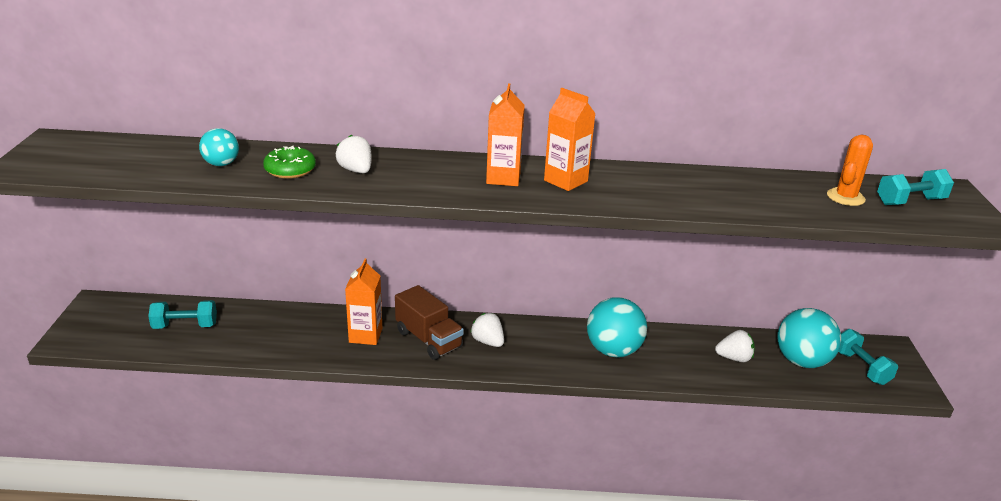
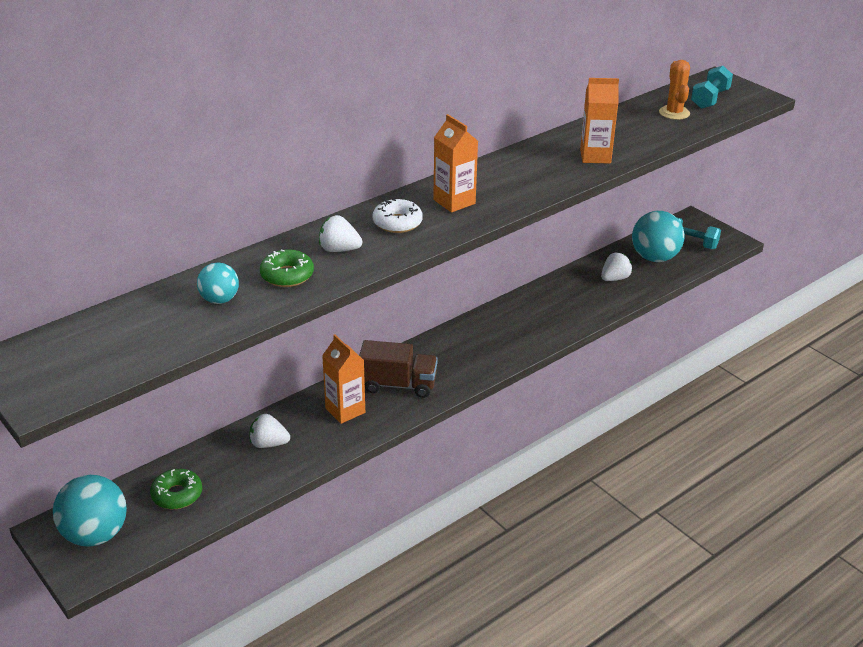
camera: 40 degrees left, 5 degrees up
turquoise dumbbell [148,300,217,329] -> green donut [150,469,202,509]
white strawberry [470,313,504,347] -> white strawberry moved to [249,414,290,448]
orange carton [544,88,596,191] -> orange carton moved to [580,78,619,164]
turquoise ball [587,297,647,358] -> turquoise ball moved to [53,475,127,547]
none -> white donut [373,199,423,233]

